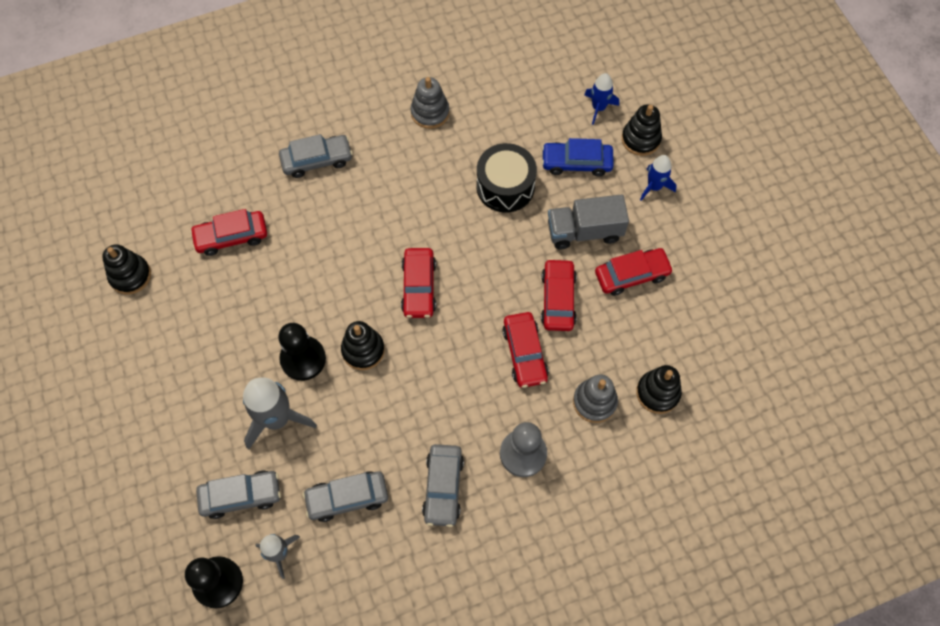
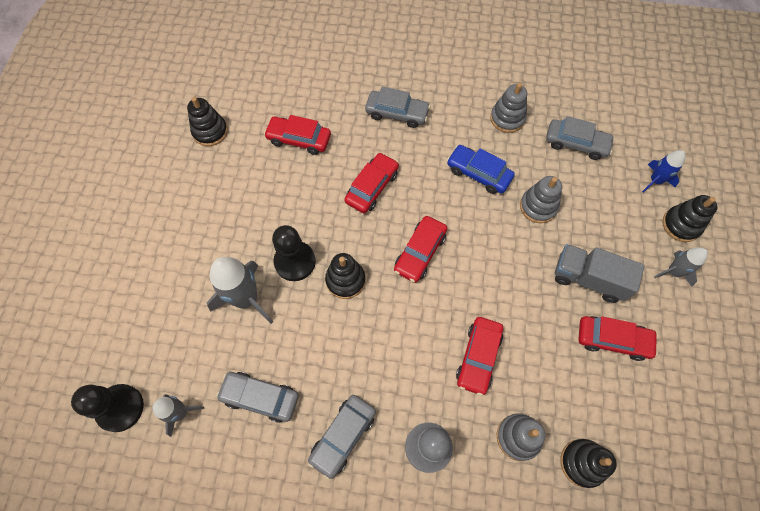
camera: 30 degrees right, 0 degrees up
grey car [196,470,281,519] -> grey car moved to [546,116,615,160]
black drum [477,143,537,213] -> grey stacking toy [520,176,562,223]
red car [541,259,577,331] -> red car moved to [344,153,399,213]
blue car [542,138,614,177] -> blue car moved to [447,145,515,194]
blue rocket [640,155,677,201] -> grey rocket [654,247,708,287]

